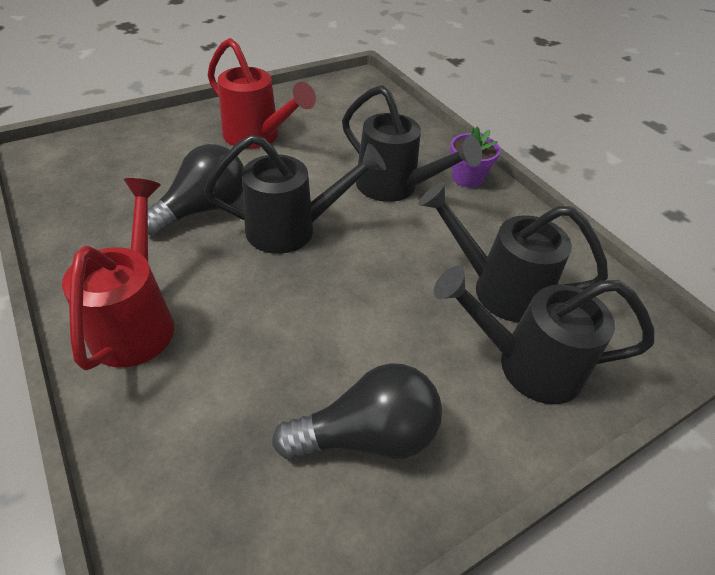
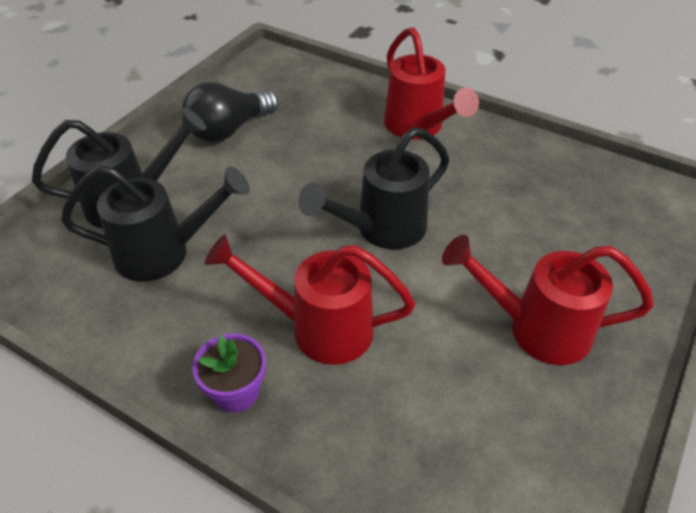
camera: 155 degrees right, 0 degrees up
black light bulb [148,144,244,236] -> none
black watering can [342,85,482,202] -> red watering can [205,234,415,365]

